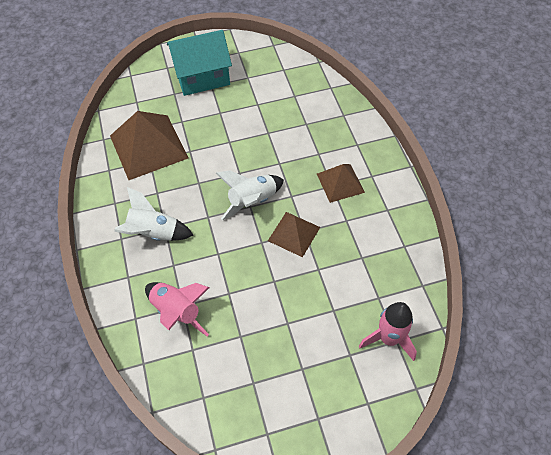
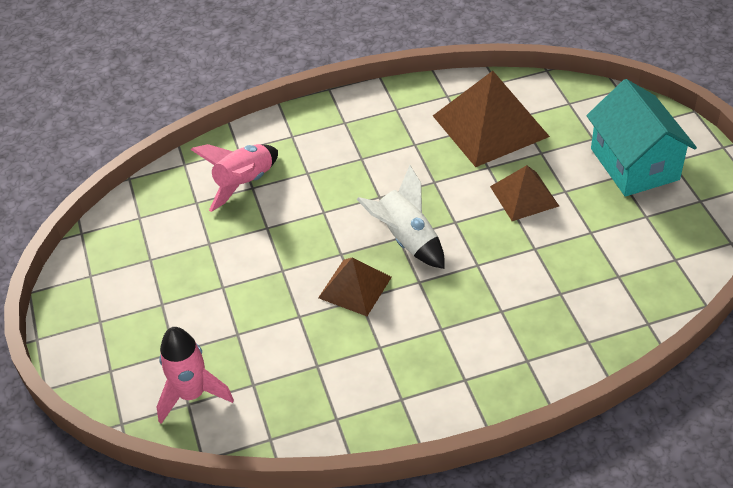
camera: 90 degrees right, 10 degrees down
white rocket [114,187,193,241] -> none
brown pyramid [317,164,365,203] -> brown pyramid moved to [490,165,559,221]

